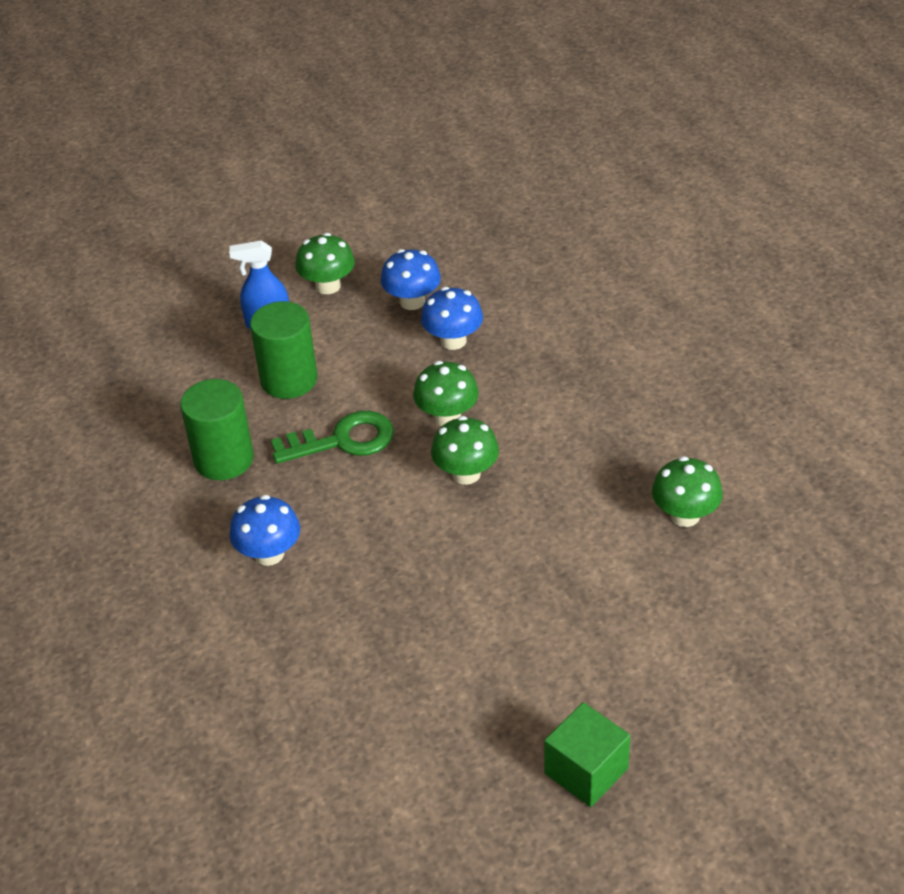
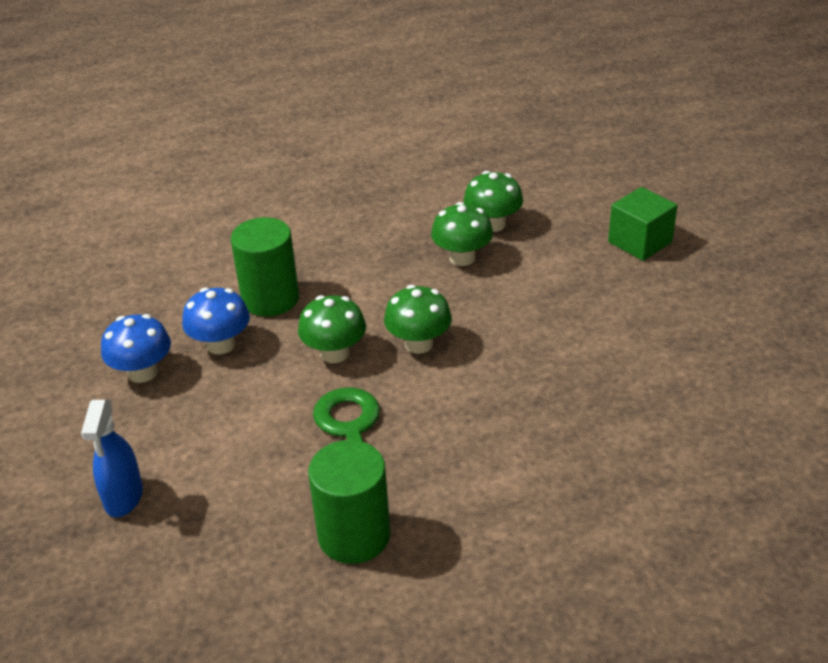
camera: 85 degrees left, 5 degrees down
blue mushroom [229,495,300,566] -> none
green cylinder [250,301,317,399] -> green cylinder moved to [231,217,299,317]
green mushroom [295,233,355,294] -> green mushroom moved to [431,202,493,266]
green cube [544,702,630,807] -> green cube moved to [608,187,678,261]

